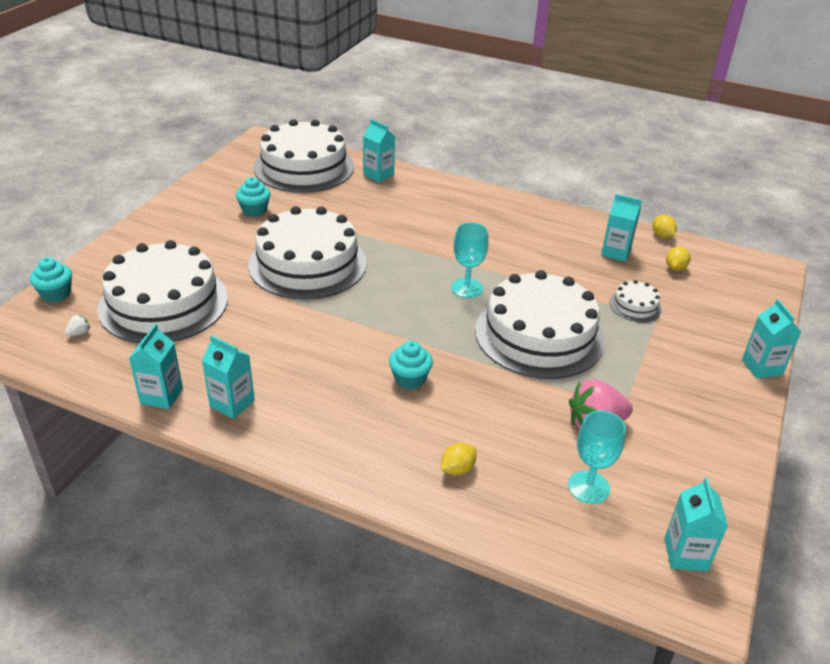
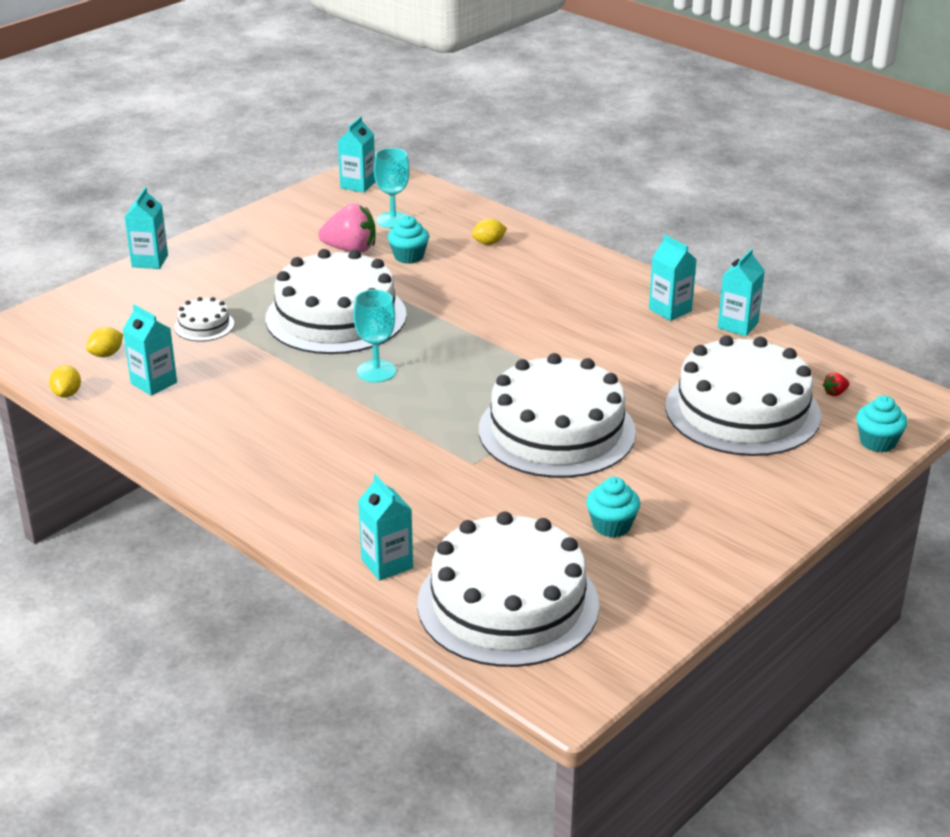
camera: 160 degrees left, 5 degrees down
white strawberry [65,315,90,336] -> red strawberry [823,373,849,396]
turquoise cupcake [389,341,433,389] -> turquoise cupcake moved to [388,216,429,264]

